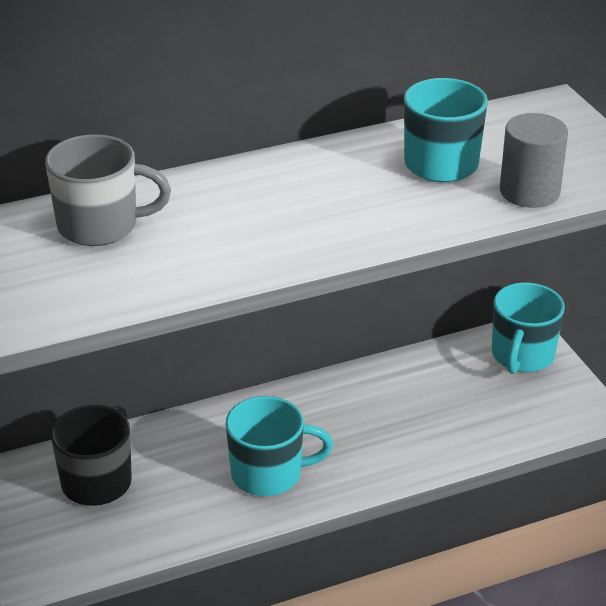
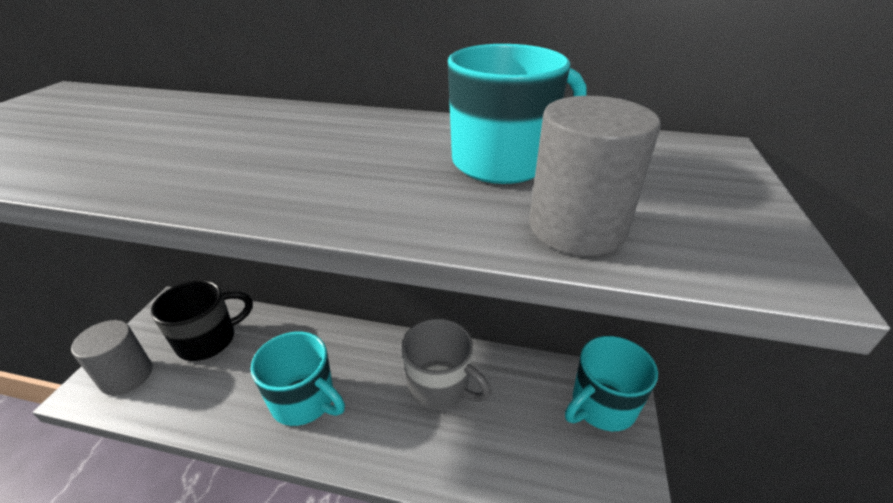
camera: 35 degrees right, 0 degrees up
grey mug [45,134,171,246] -> grey mug moved to [402,319,491,410]
none -> grey cylinder [71,320,152,396]

